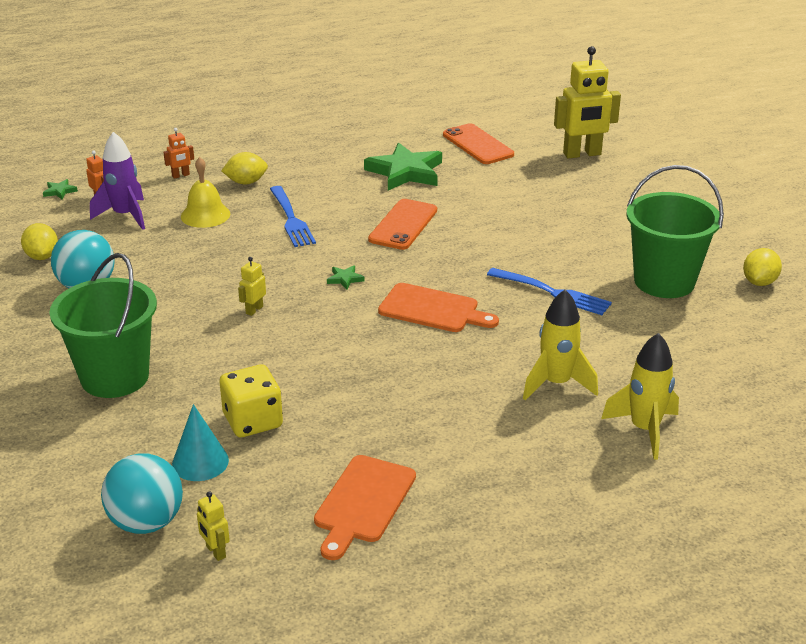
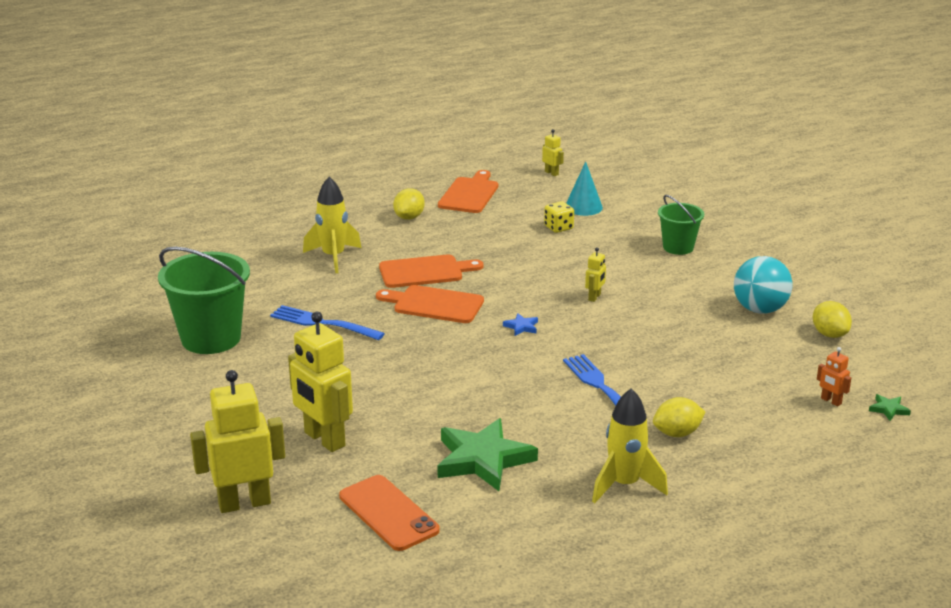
camera: 175 degrees right, 5 degrees down
green bucket [49,253,157,398] -> green bucket [658,195,704,255], size x0.58
purple rocket [90,132,145,230] -> none
turquoise ball [101,454,183,534] -> none
orange robot [163,128,194,179] -> none
yellow bell [181,157,230,228] -> none
yellow dice [220,365,283,437] -> yellow dice [544,201,574,233], size x0.63
green star [327,265,364,290] -> blue star [503,313,538,336]
orange phone [368,199,437,250] -> none
yellow rocket [601,333,679,460] -> yellow rocket moved to [592,388,668,503]
yellow lemon [743,248,782,286] -> yellow lemon moved to [393,188,425,220]
none -> yellow robot [288,312,353,452]
none -> orange cutting board [379,254,483,288]

